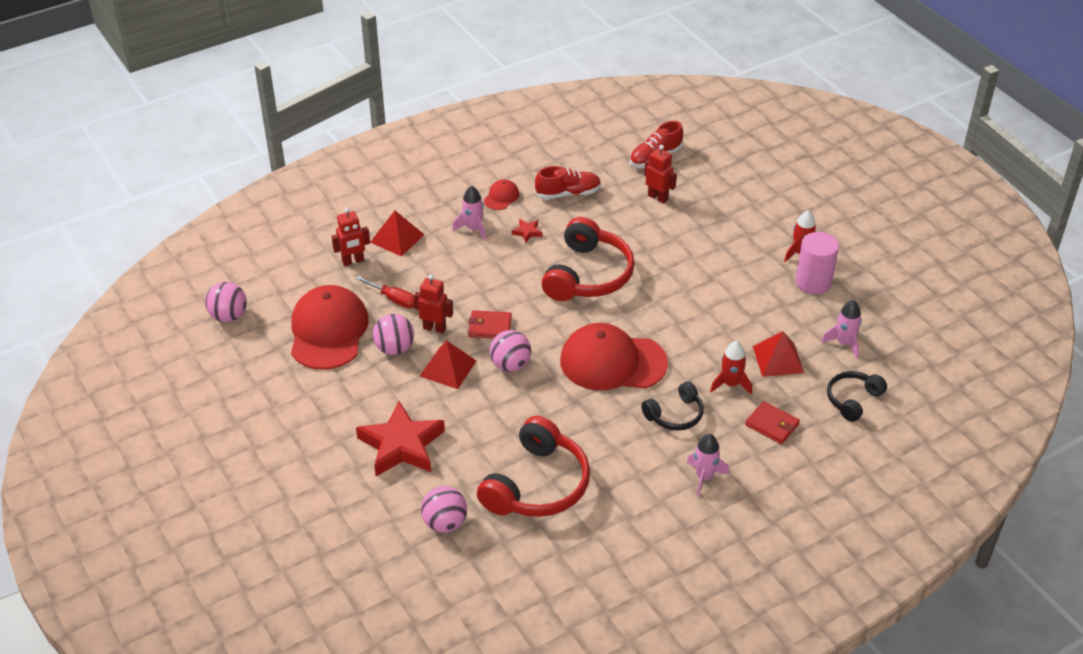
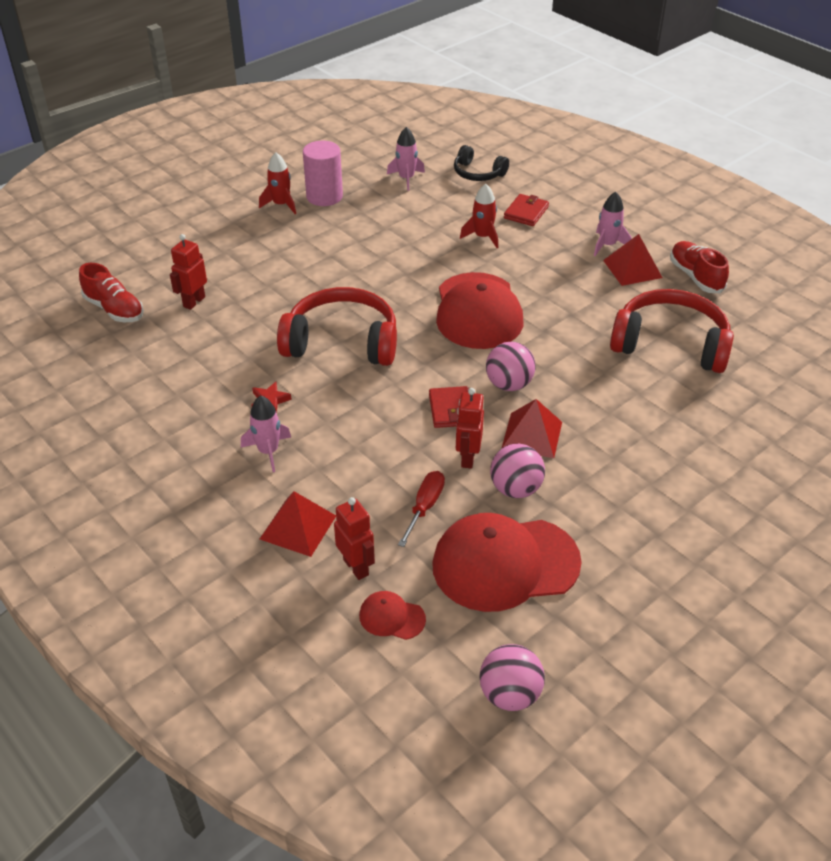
camera: 100 degrees left, 0 degrees up
red star [356,401,445,476] -> none
pink ball [421,486,467,533] -> none
red cap [484,180,519,210] -> red cap moved to [359,591,426,640]
red shoe [535,166,601,199] -> red shoe moved to [670,241,729,293]
black headphones [641,381,704,431] -> none
red pyramid [753,331,804,377] -> red pyramid moved to [603,234,662,286]

